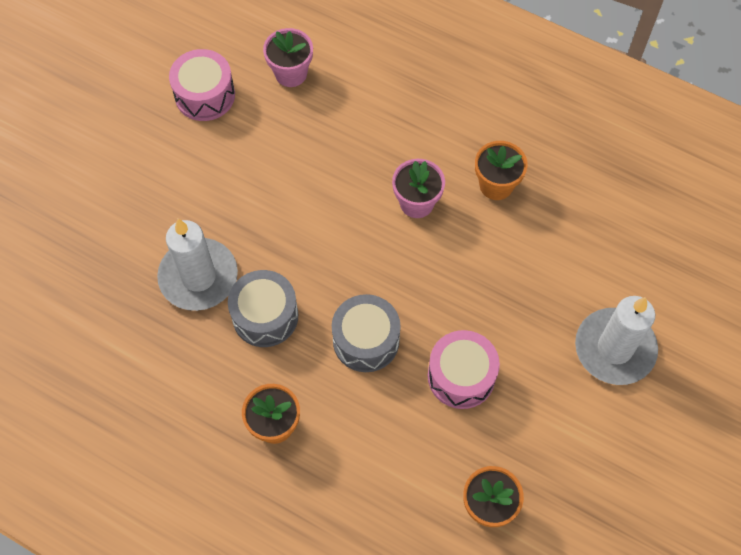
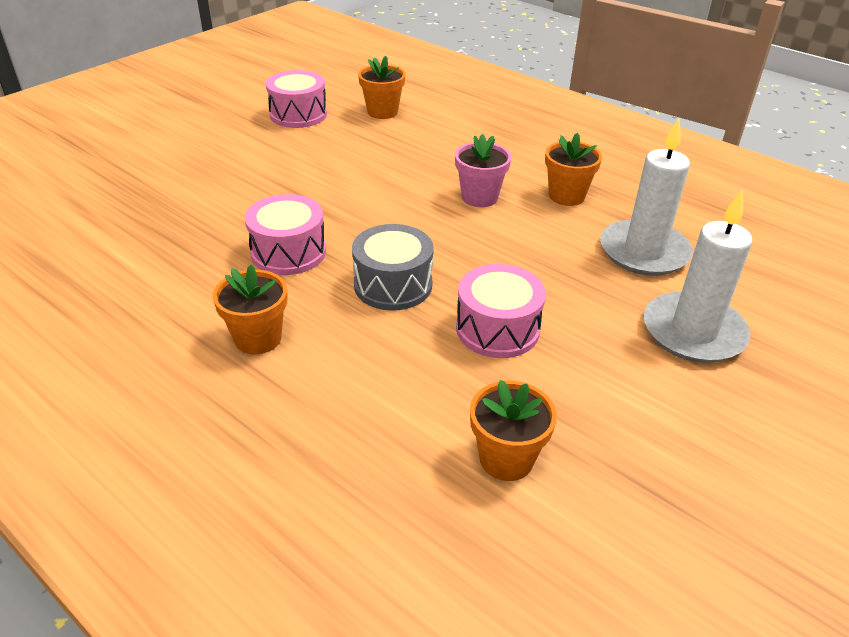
camera: 10 degrees right, 25 degrees down
white candle [157,219,238,311] -> white candle moved to [600,118,693,276]
grey drum [228,270,298,347] -> pink drum [245,194,326,275]
pink flower pot [263,28,313,87] -> orange flower pot [358,56,406,119]

